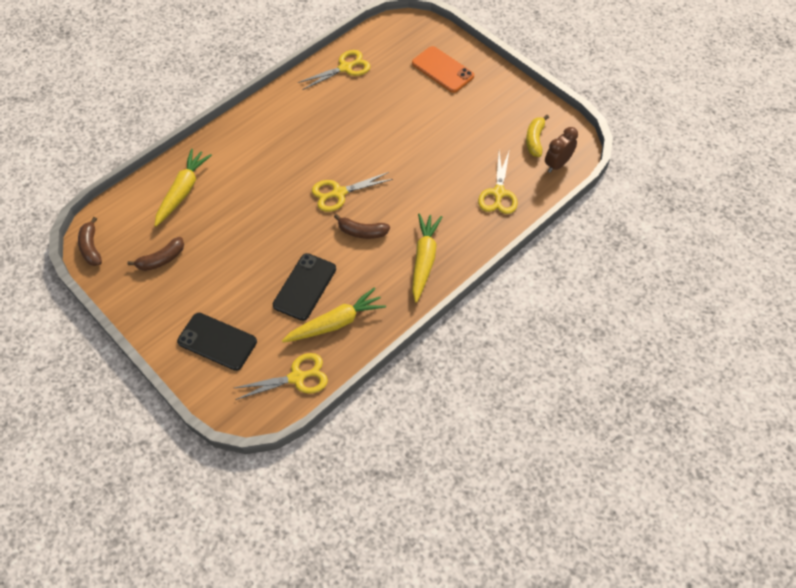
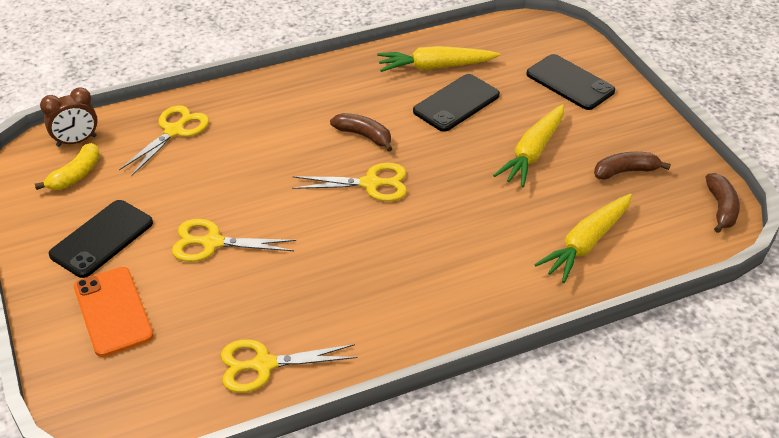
camera: 160 degrees left, 15 degrees down
yellow scissors [235,353,328,400] -> yellow scissors moved to [172,219,296,262]
yellow carrot [412,213,442,303] -> yellow carrot moved to [493,104,564,187]
none -> black phone [49,200,153,278]

